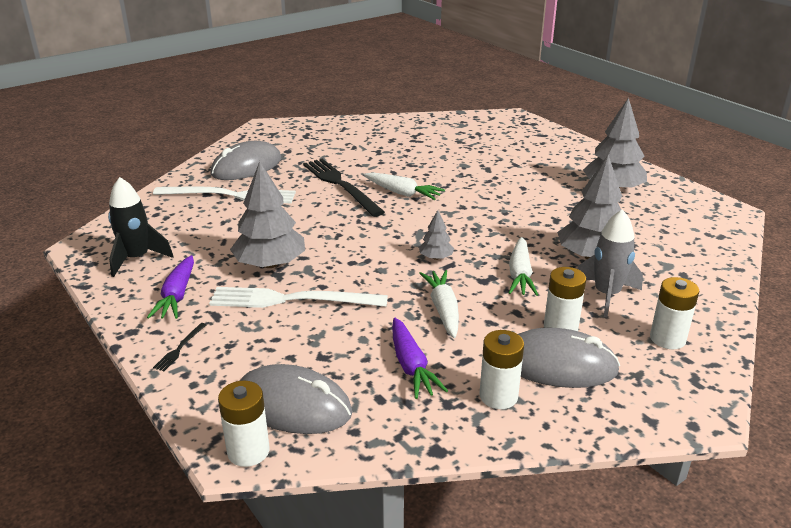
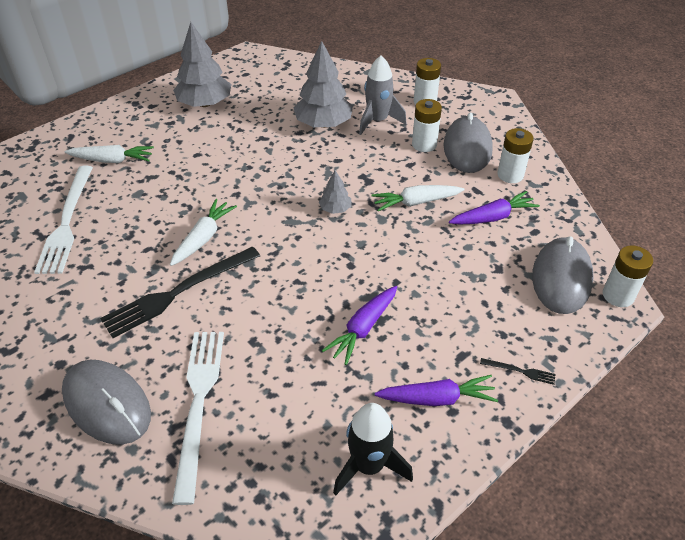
camera: 95 degrees left, 15 degrees up
white fork [209,287,388,308] -> white fork moved to [34,166,93,274]
grey tree [230,161,305,268] -> purple carrot [322,286,397,365]
white carrot [509,237,538,296] -> white carrot moved to [65,145,154,163]

